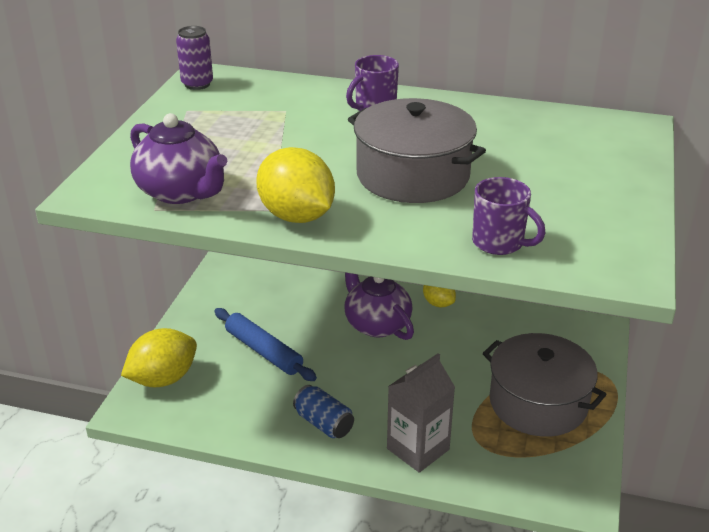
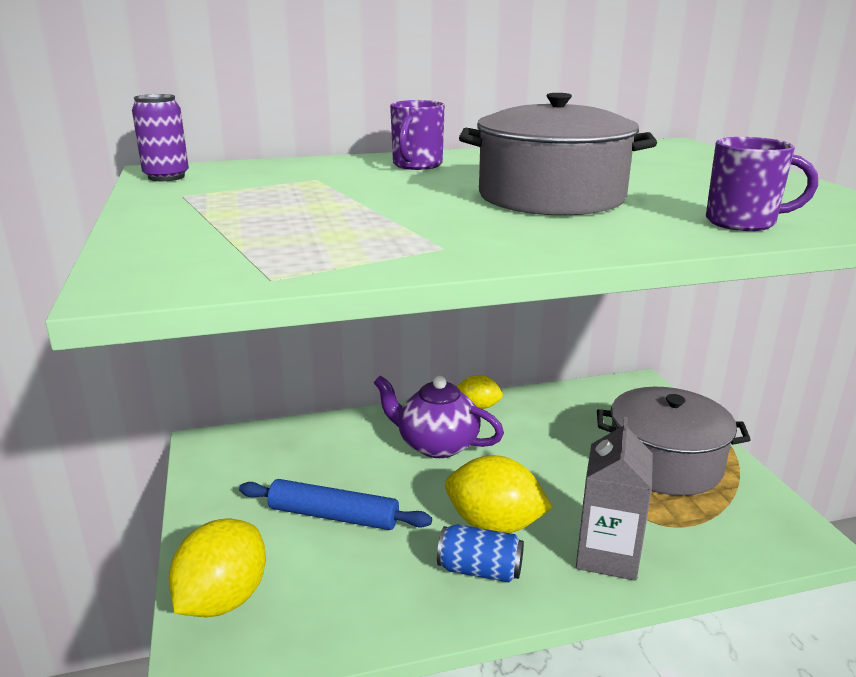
camera: 30 degrees left, 10 degrees down
purple teapot [130,113,227,204] -> none
yellow lemon [256,147,335,223] -> yellow lemon moved to [445,455,553,533]

